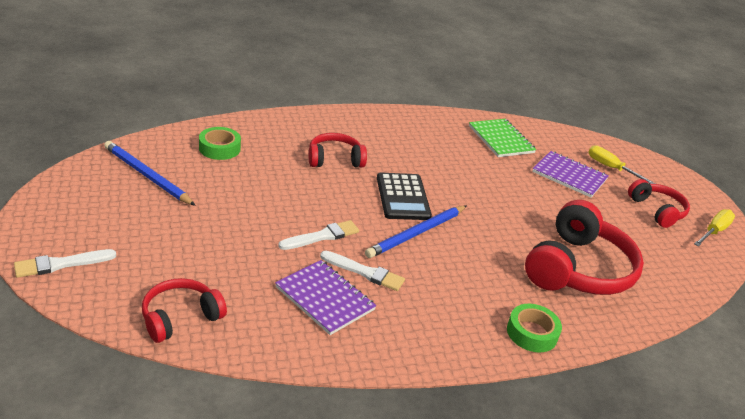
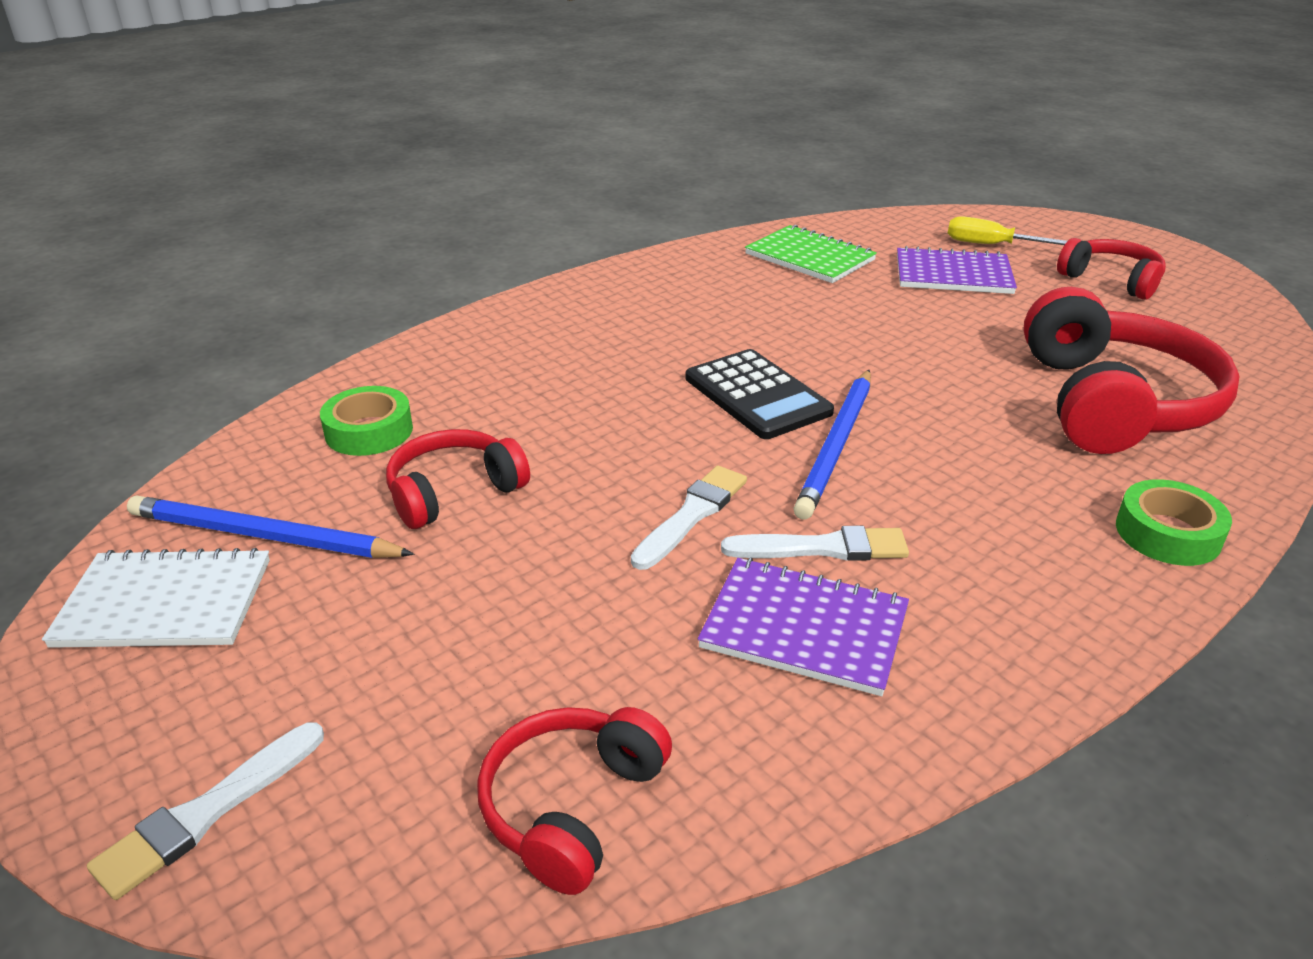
camera: 20 degrees left, 0 degrees up
red headphones [309,133,367,168] -> red headphones moved to [386,429,530,529]
yellow screwdriver [694,209,735,246] -> none
none -> white notebook [42,548,270,648]

